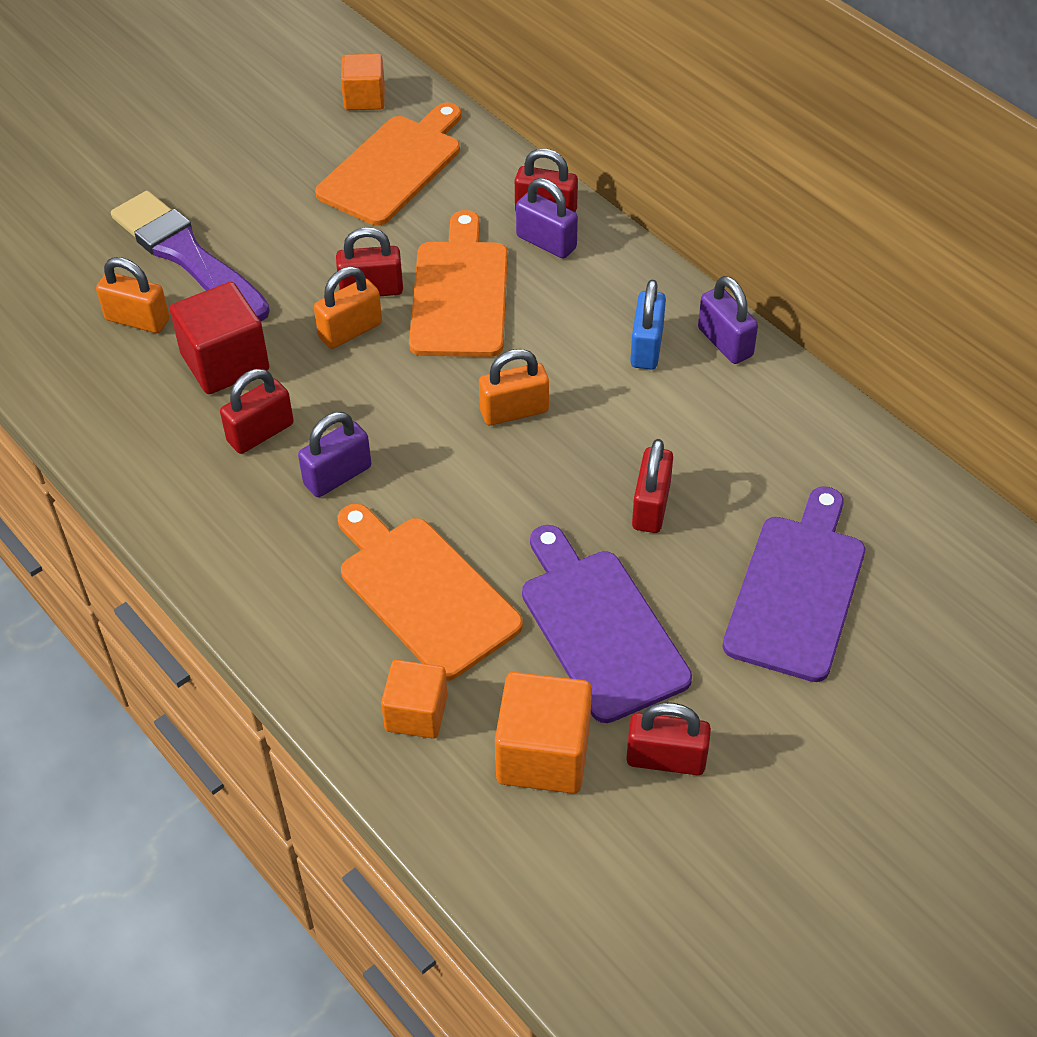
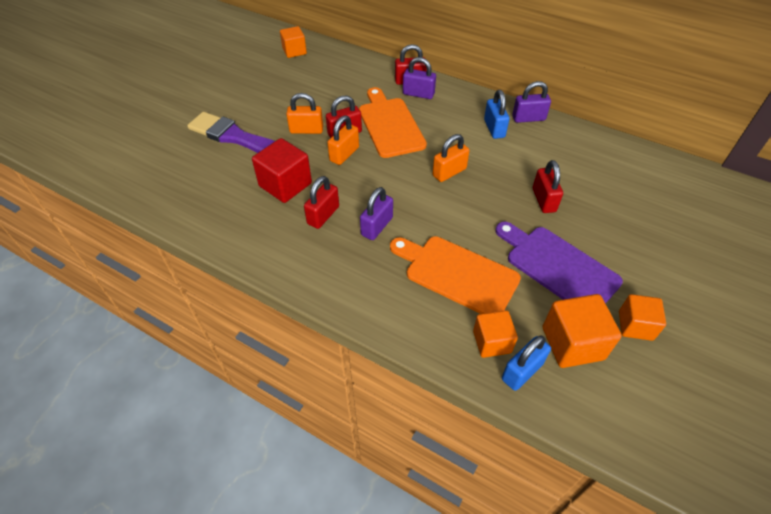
camera: 20 degrees left, 0 degrees up
orange padlock [96,257,169,333] -> orange padlock moved to [286,93,323,134]
orange cutting board [315,102,461,226] -> none
red padlock [626,702,711,775] -> orange cube [619,294,666,341]
purple padlock [698,276,758,364] -> purple padlock turned 45 degrees counterclockwise [512,81,551,123]
purple cutting board [723,486,865,682] -> none
none -> blue padlock [502,335,551,391]

